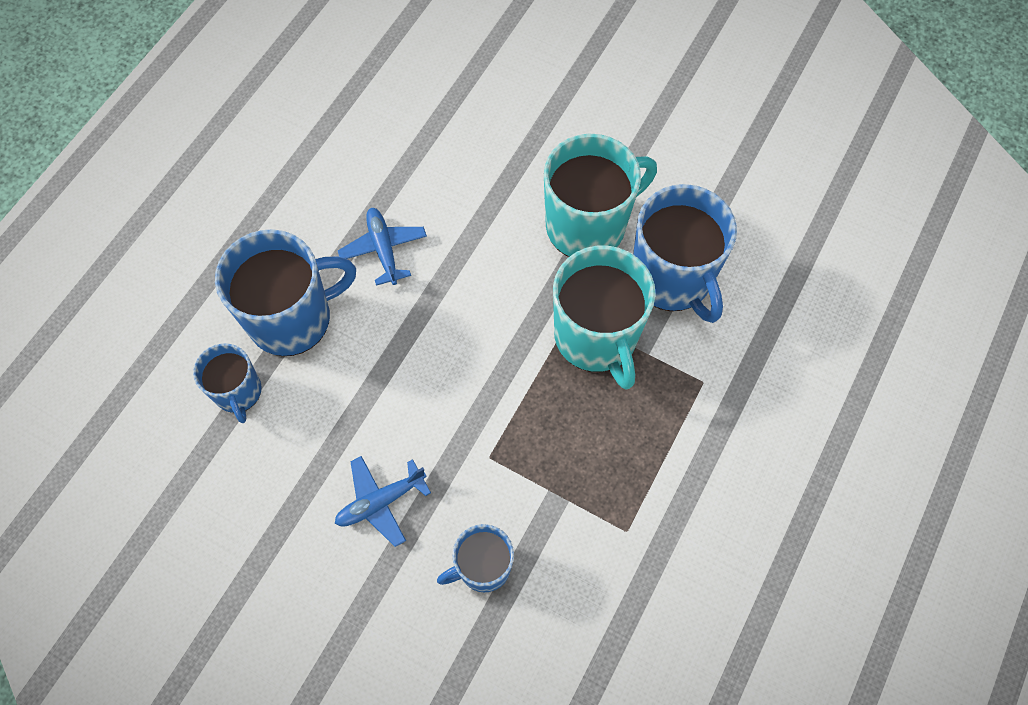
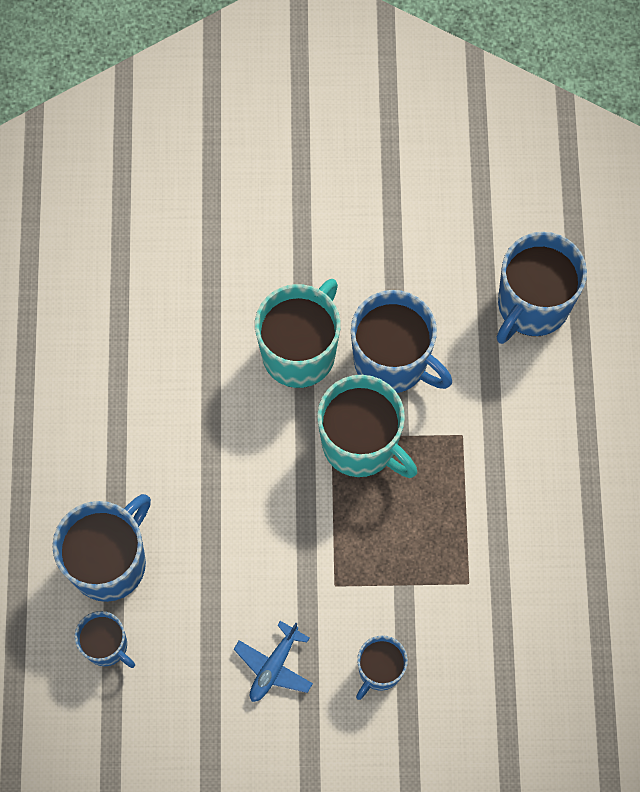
camera: 30 degrees left, 5 degrees up
blue plane [338,208,427,286] -> none
none -> blue mug [497,232,587,344]

